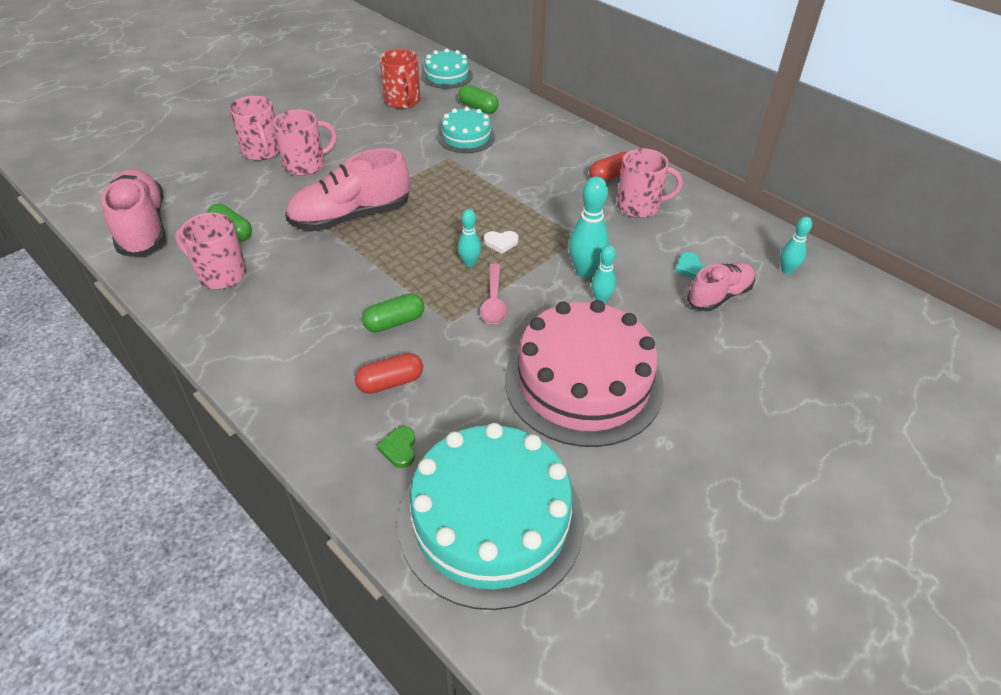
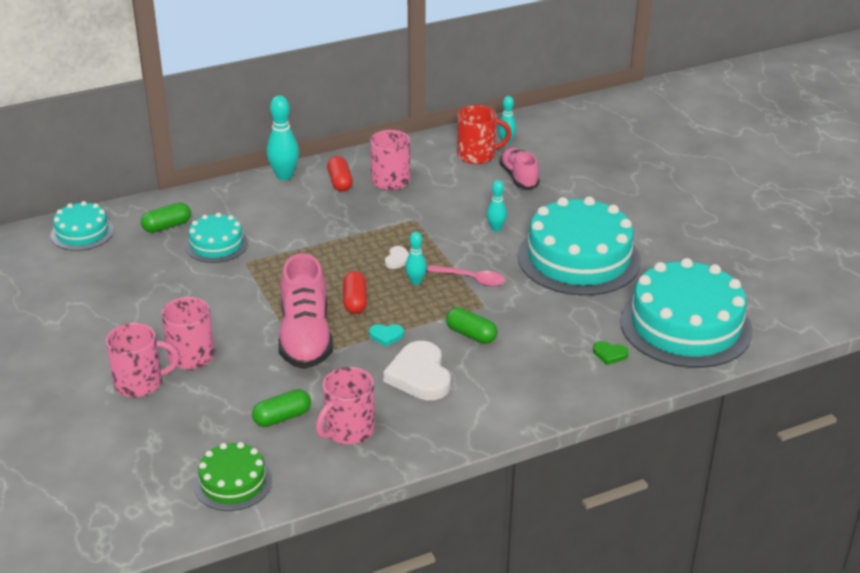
camera: 70 degrees left, 10 degrees down
pink shoe [101,169,166,257] -> green cake [194,442,272,511]
red capsule [355,353,423,394] -> red capsule moved to [343,271,367,314]
green capsule [362,293,424,332] -> green capsule turned 45 degrees counterclockwise [446,307,498,344]
red mug [380,49,420,109] -> red mug moved to [457,105,511,164]
pink cake [505,300,664,447] -> turquoise cake [518,197,641,296]
turquoise bowling pin [568,176,609,278] -> turquoise bowling pin moved to [267,95,299,180]
turquoise heart [675,252,706,279] -> turquoise heart moved to [369,324,404,347]
none -> white heart [383,341,451,400]

